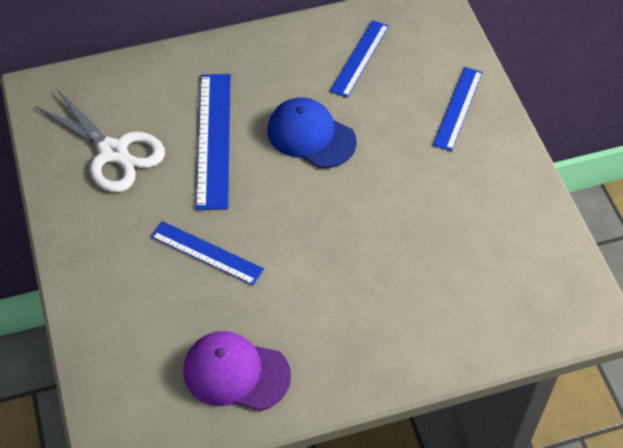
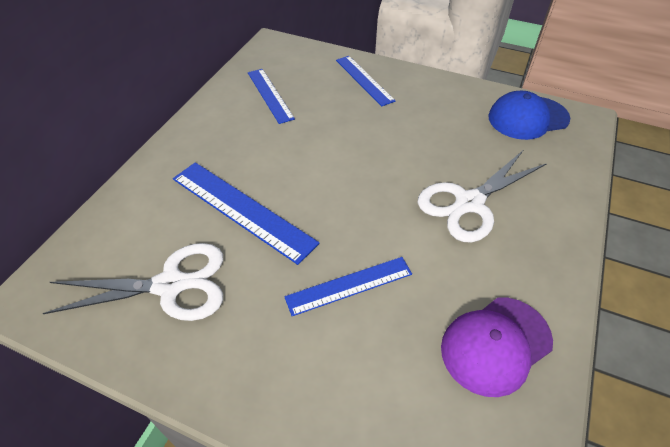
camera: 50 degrees left, 5 degrees down
blue cap [267,97,357,168] -> blue cap moved to [488,91,571,140]
none -> white scissors [417,151,547,242]

